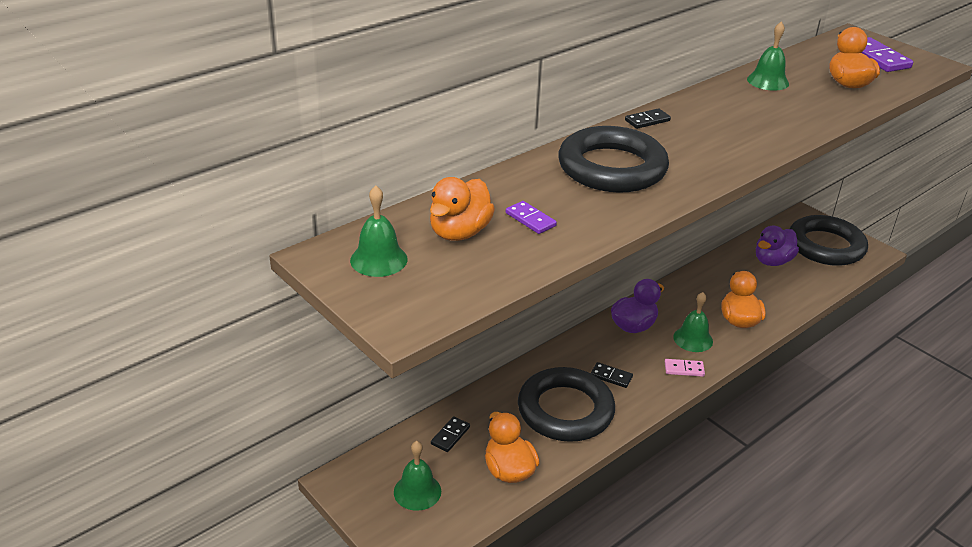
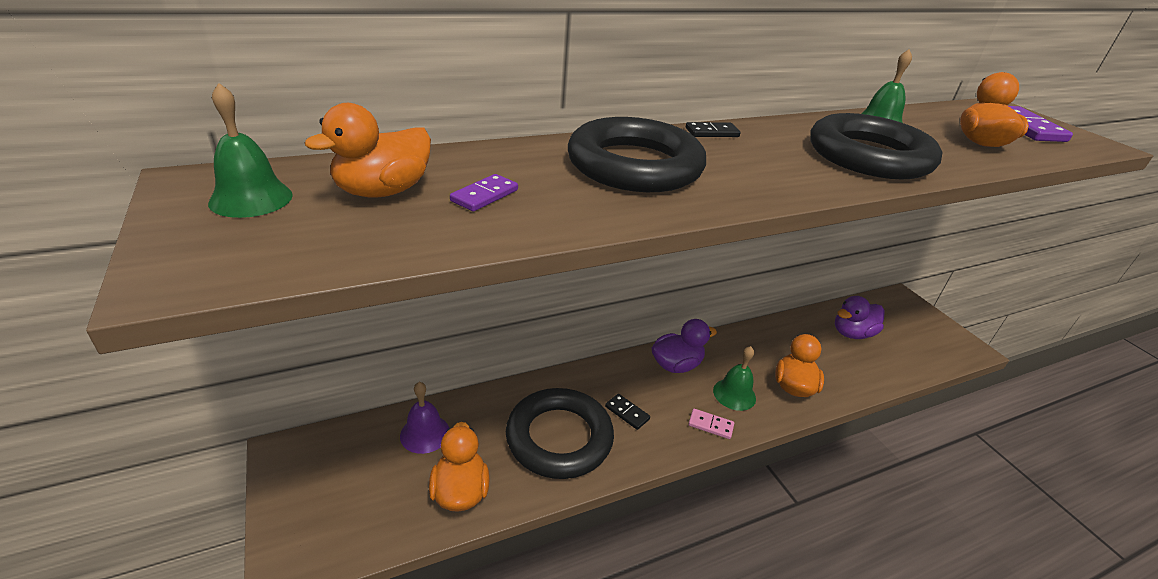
camera: 15 degrees right, 0 degrees up
green bell [394,441,441,511] -> none
black domino [431,416,470,452] -> purple bell [400,382,449,454]
purple domino [506,201,557,234] -> purple domino turned 60 degrees clockwise [450,174,518,212]
black ring [790,215,868,266] -> black ring moved to [810,113,942,179]

